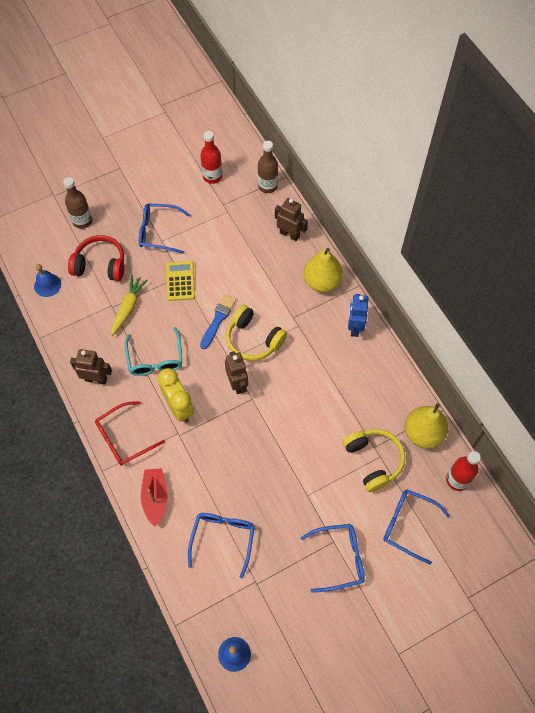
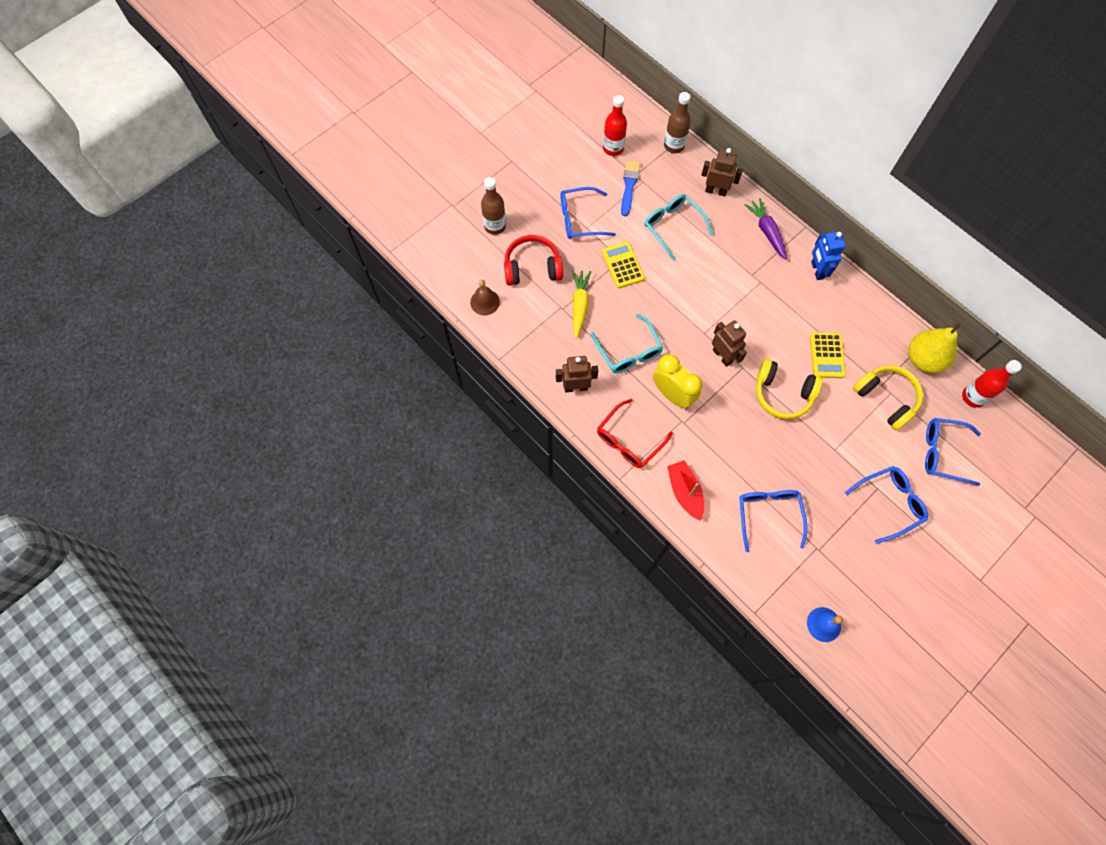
camera: 15 degrees left, 5 degrees up
blue bell [34,264,61,297] -> brown bell [470,279,500,315]
blue brush [200,294,236,349] -> blue brush moved to [621,160,640,216]
yellow headphones [226,305,287,361] -> yellow headphones moved to [756,359,823,419]
yellow pear [303,248,343,292] -> purple carrot [744,198,787,260]
none -> turquoise glasses [644,194,713,261]
none -> yellow calculator [810,332,846,378]

